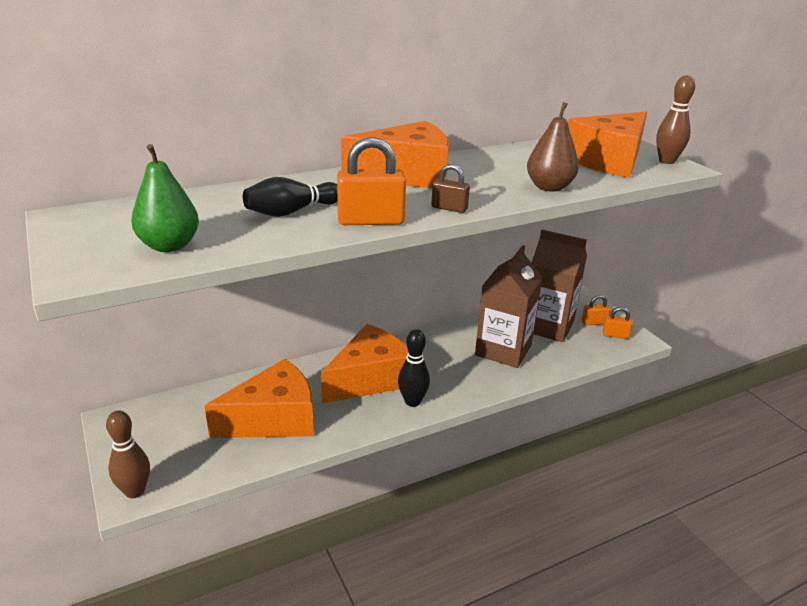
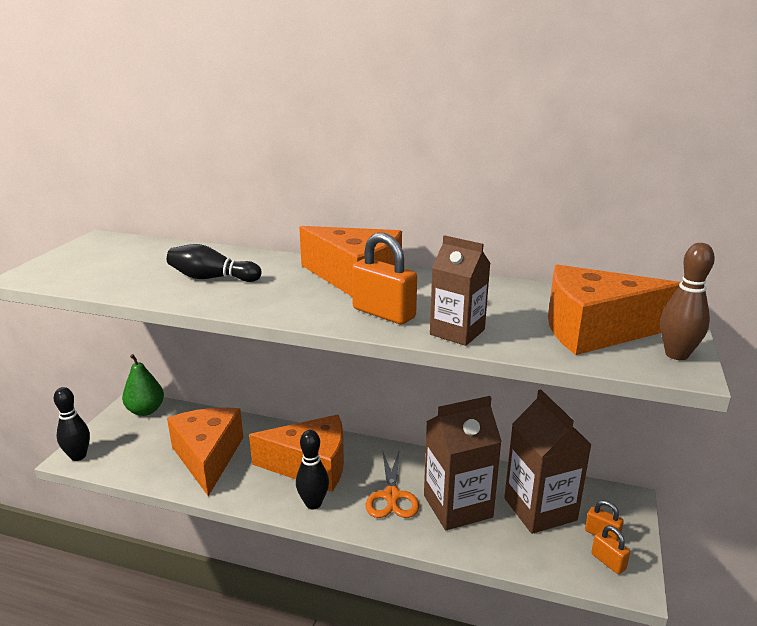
camera: 45 degrees right, 5 degrees down
brown bowling pin [106,411,150,498] -> black bowling pin [54,387,90,461]
green pear [131,144,199,252] -> green pear moved to [122,354,164,416]
orange cheese [204,359,314,438] -> orange cheese turned 120 degrees counterclockwise [167,407,244,496]
orange padlock [337,137,406,225] -> orange padlock moved to [352,233,417,324]
brown padlock [431,164,470,213] -> none
brown pear [527,102,579,192] -> brown carton [430,235,491,346]
none -> orange scissors [366,451,419,518]

